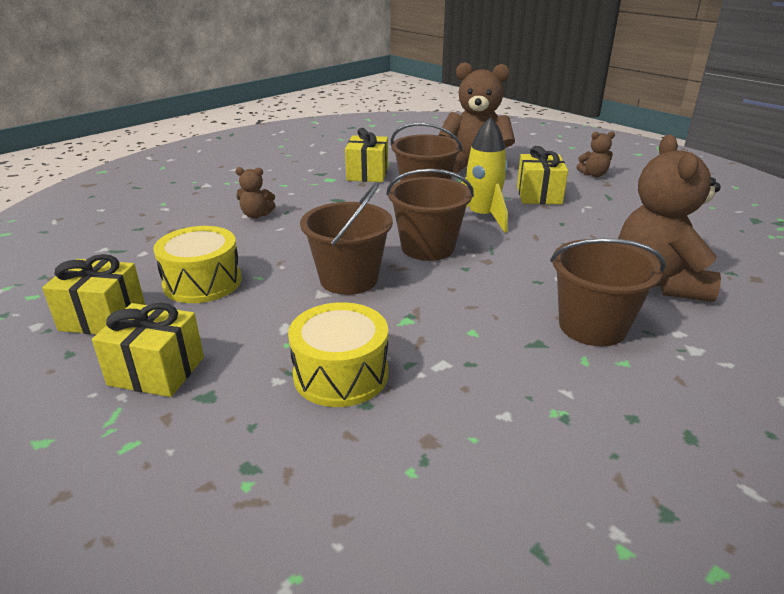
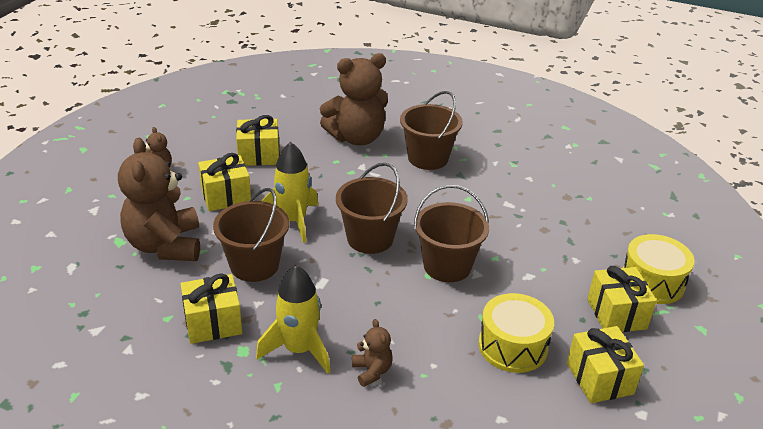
camera: 115 degrees left, 5 degrees up
yellow drum [288,302,388,407] -> yellow drum moved to [623,234,695,304]
none -> yellow gift [236,115,280,166]
none -> yellow rocket [256,265,331,374]

